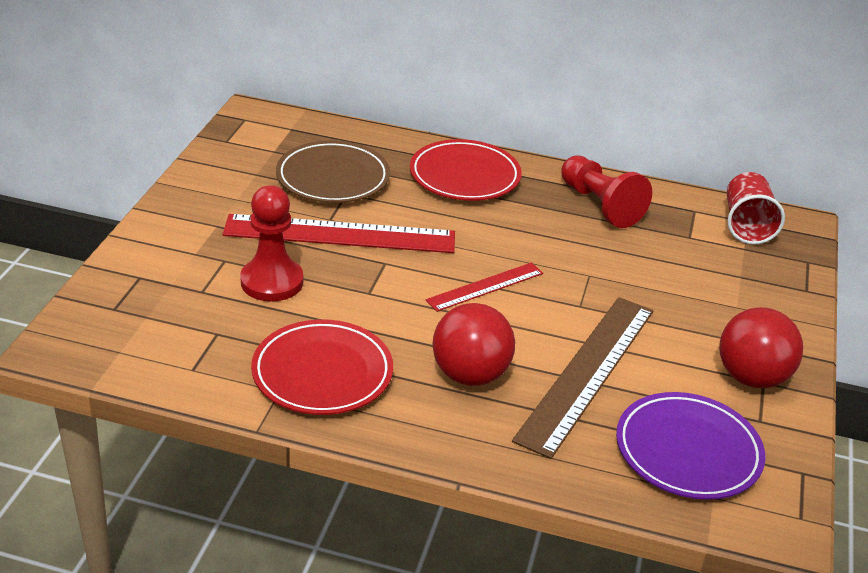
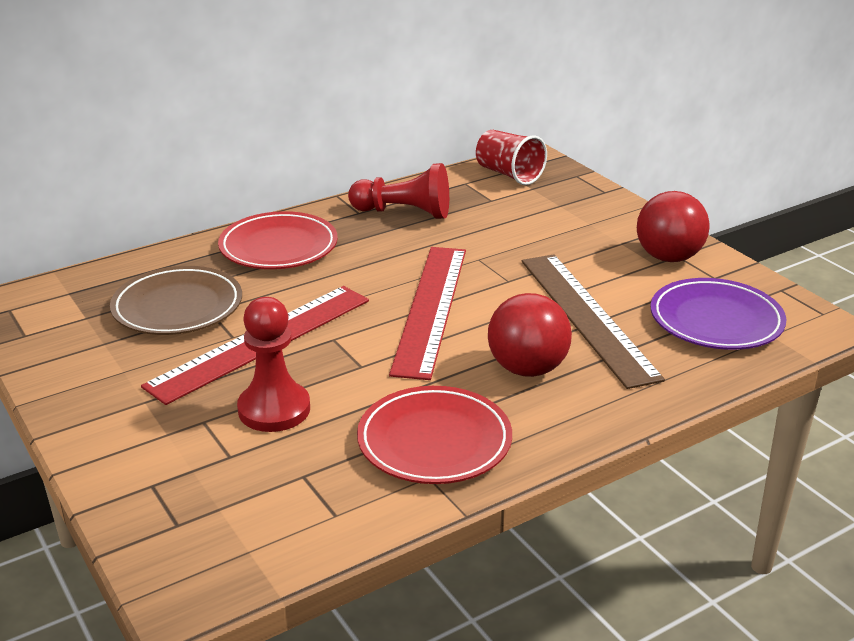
camera: 45 degrees left, 5 degrees down
red ruler [426,262,543,312] -> red ruler [389,247,466,380], size x1.84

